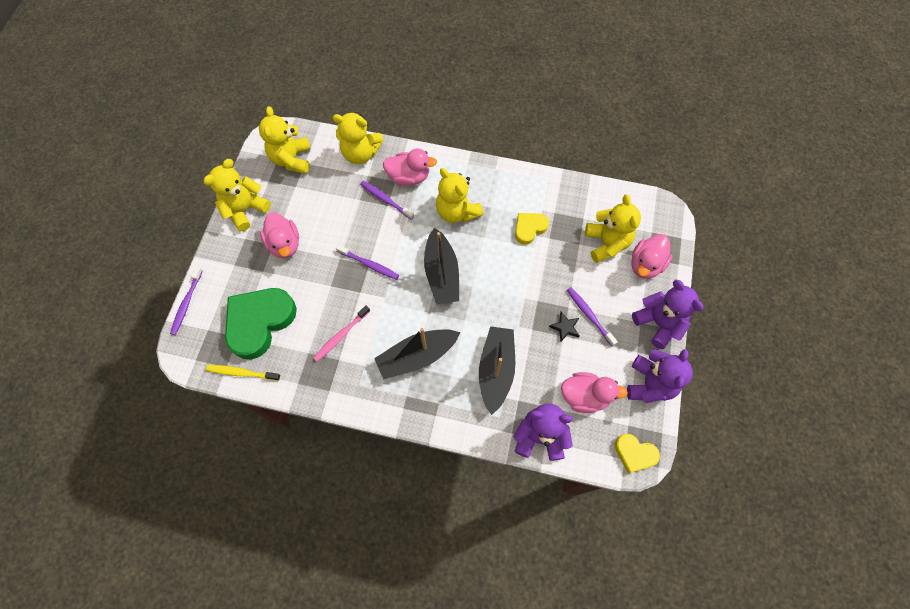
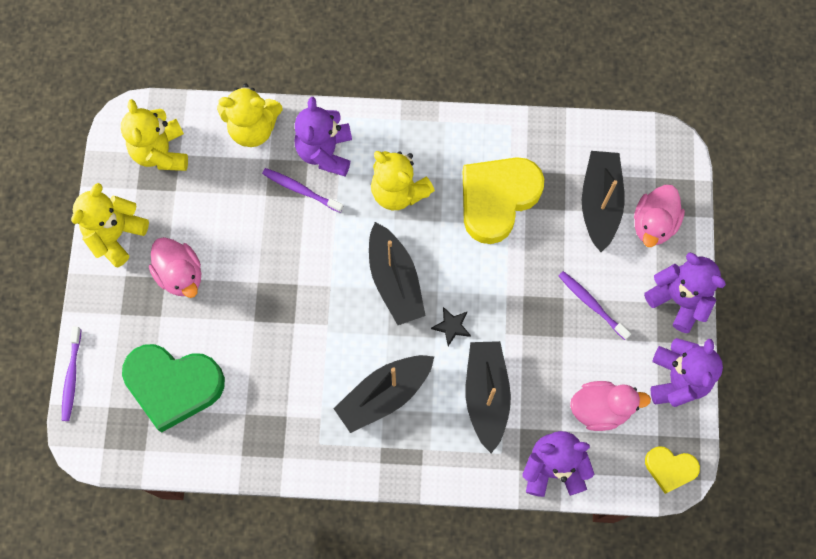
camera: 10 degrees left, 5 degrees up
yellow toothbrush [206,365,280,381] -> none
green heart [225,288,297,360] -> green heart turned 105 degrees counterclockwise [122,344,225,433]
pink toothbrush [313,305,370,361] -> none
purple toothbrush [336,245,399,280] -> none
pink duck [383,149,437,186] -> purple teddy bear [295,97,352,176]
yellow heart [515,213,549,245] -> yellow heart [463,157,544,244], size x1.92
black star [549,312,580,342] -> black star moved to [431,307,471,346]
yellow teddy bear [585,194,641,263] -> black boat [582,151,625,252]

